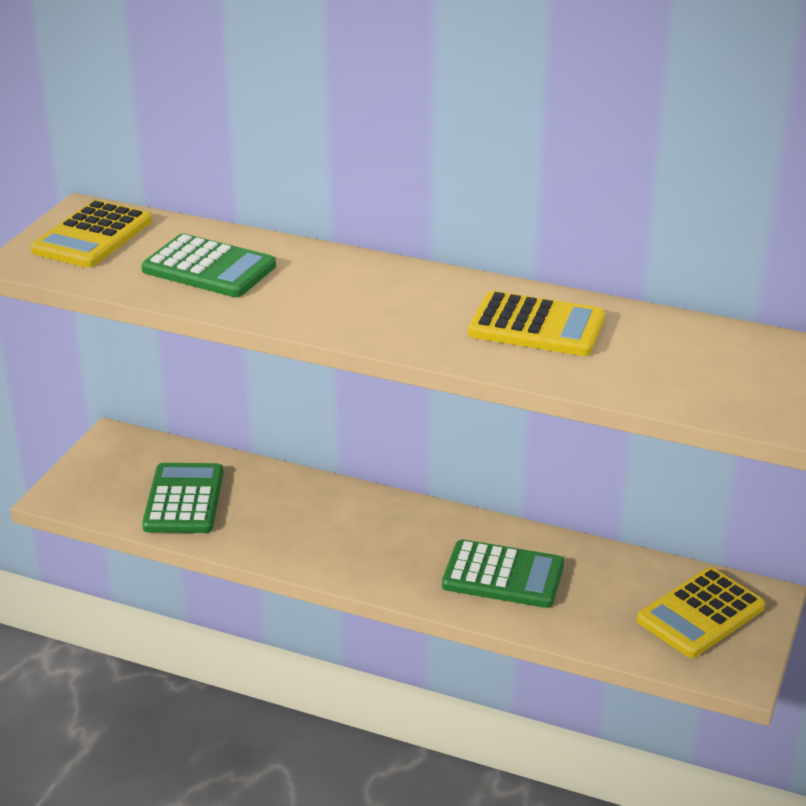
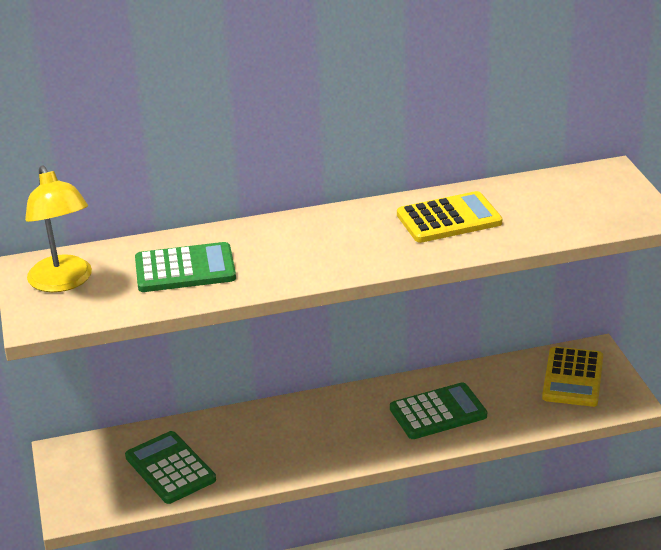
camera: 35 degrees left, 0 degrees up
yellow calculator [31,200,152,268] -> yellow lamp [25,166,92,292]

